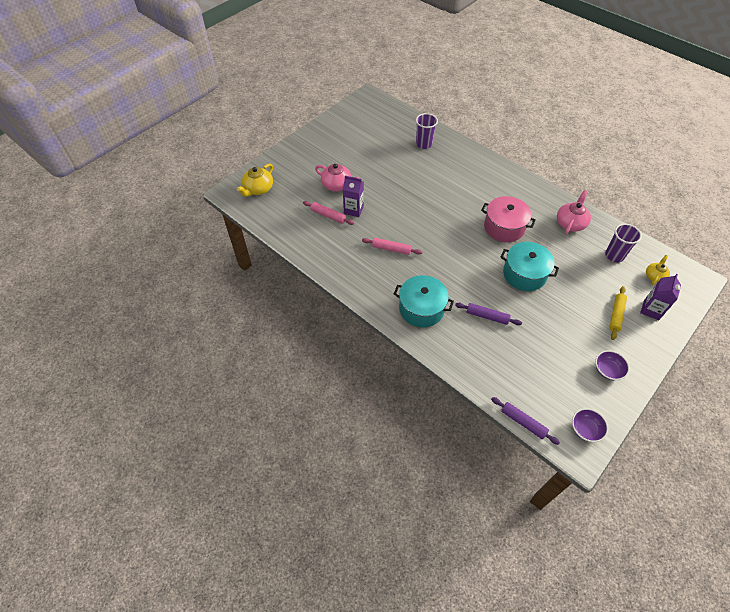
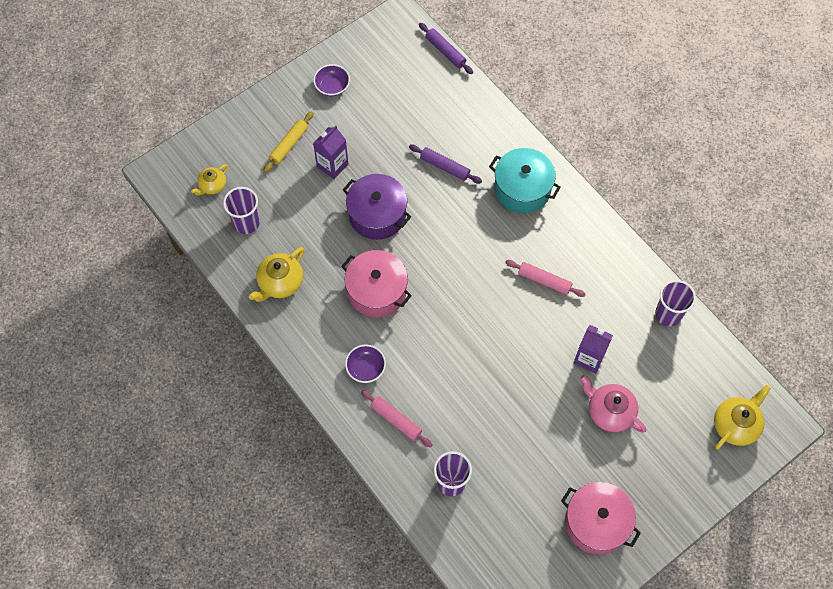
camera: 170 degrees left, 10 degrees up
pink rolling pin [303,201,354,225] -> pink rolling pin moved to [361,390,432,448]
turquoise pot [500,242,559,291] -> purple pot [343,174,411,240]
pink teapot [557,190,591,235] -> yellow teapot [249,247,305,302]
purple bowl [572,408,608,442] -> purple bowl moved to [345,345,386,383]
purple carton [640,274,681,320] -> purple carton moved to [313,125,348,179]
none -> pink pot [561,482,641,555]
none -> purple cup [655,280,696,327]

